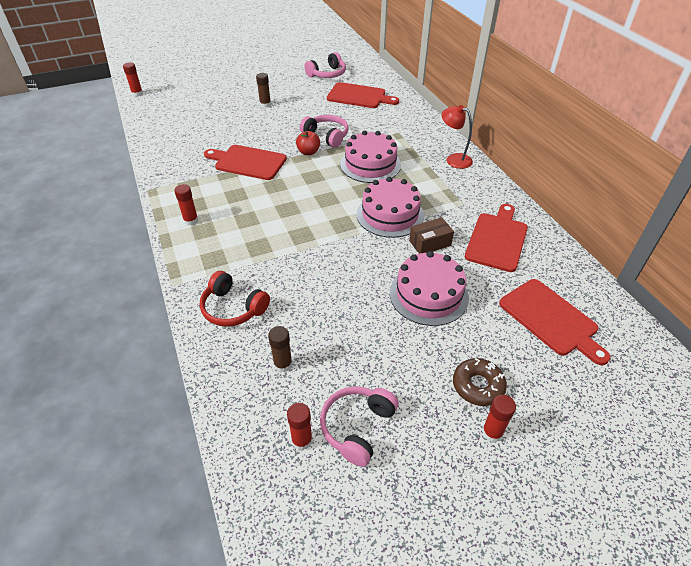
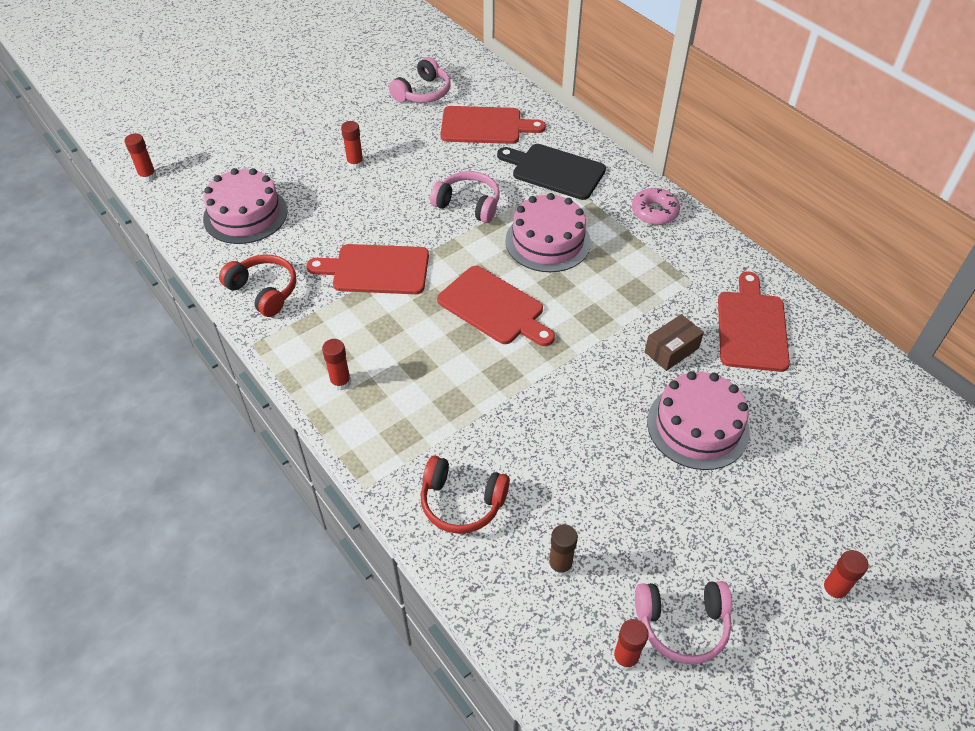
camera: 15 degrees left, 5 degrees up
brown glue stick [256,73,271,107] -> red glue stick [341,121,364,169]
red apple [296,131,320,155] -> none
pink headphones [320,386,399,467] -> pink headphones turned 105 degrees counterclockwise [635,581,732,664]
pink cake [357,177,424,238] -> pink cake moved to [203,168,288,244]
red lamp [442,105,473,169] -> pink donut [632,188,680,225]
brown donut [453,358,507,406] -> none
red cutting board [499,279,611,365] -> red cutting board moved to [437,266,555,346]
none -> red headphones [219,254,296,317]
none -> black cutting board [497,144,606,200]

